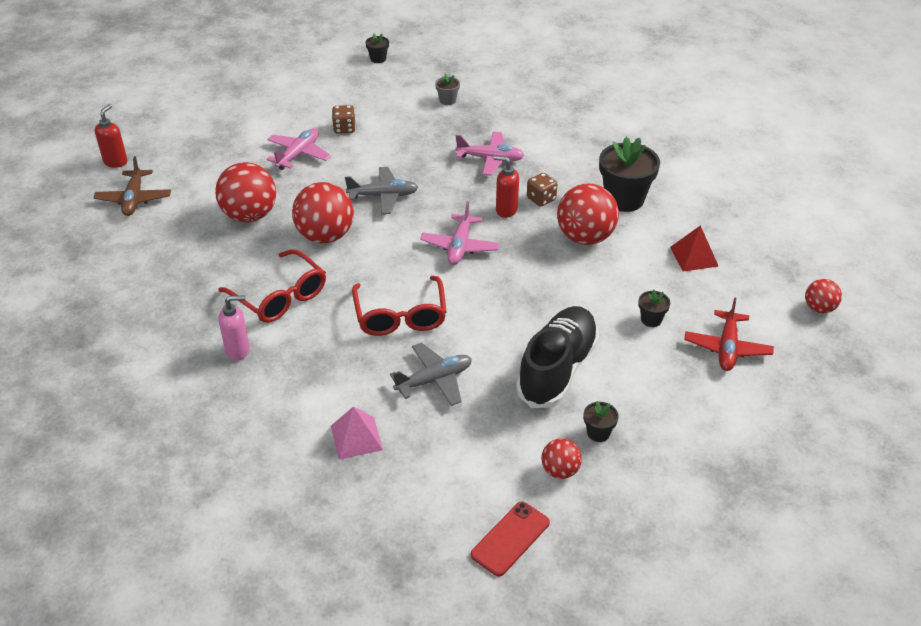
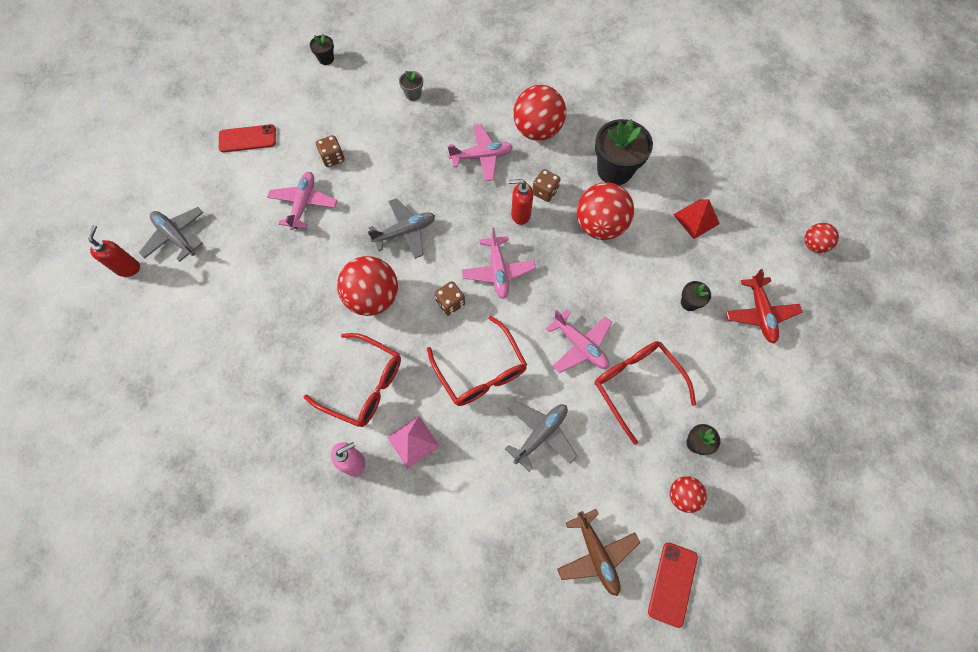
camera: 20 degrees left, 25 degrees up
brown plane [93,156,171,216] -> brown plane moved to [557,509,640,596]
red ball [215,162,276,222] -> red ball moved to [513,85,566,141]
pink pyramid [331,407,383,459] -> pink pyramid moved to [387,416,440,469]
black shoe [516,306,599,408] -> red glasses [594,341,696,445]
none -> grey plane [139,207,203,262]
none -> red phone [219,124,276,153]
none -> brown dice [435,281,465,316]
none -> pink plane [546,309,612,373]

